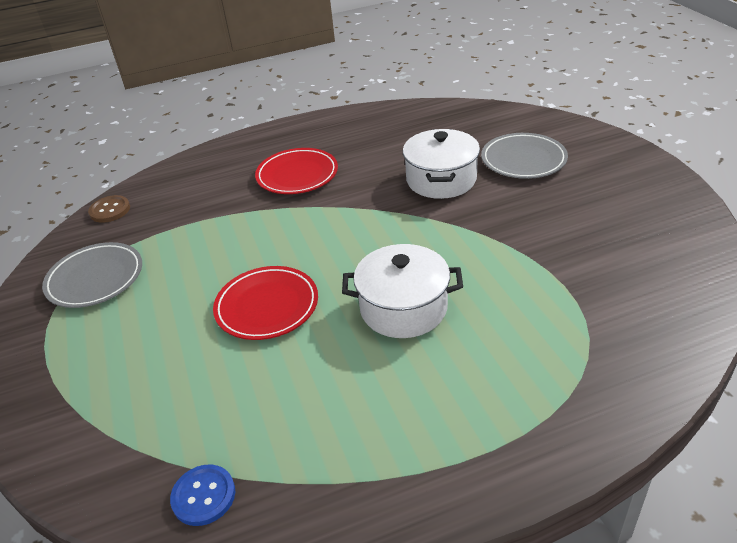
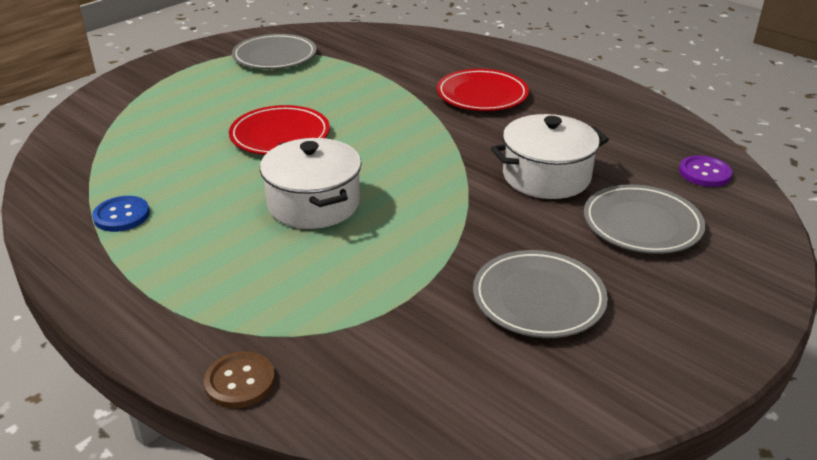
camera: 60 degrees right, 5 degrees down
brown button [88,195,130,223] -> brown button moved to [204,352,275,408]
blue button [170,464,235,526] -> blue button moved to [92,196,150,232]
none -> grey plate [473,250,608,338]
none -> purple button [679,155,732,187]

